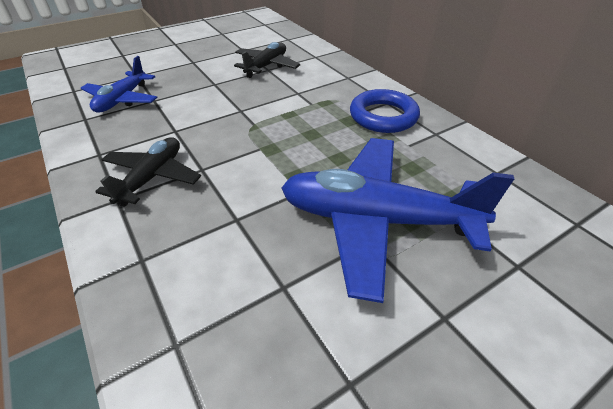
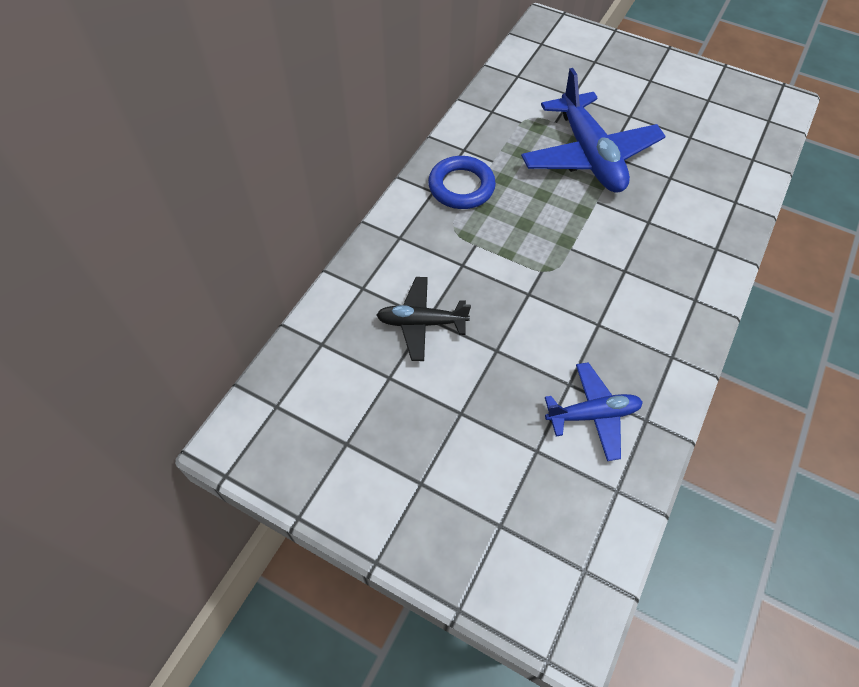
camera: 120 degrees left, 15 degrees up
black plane [95,137,201,207] -> none

